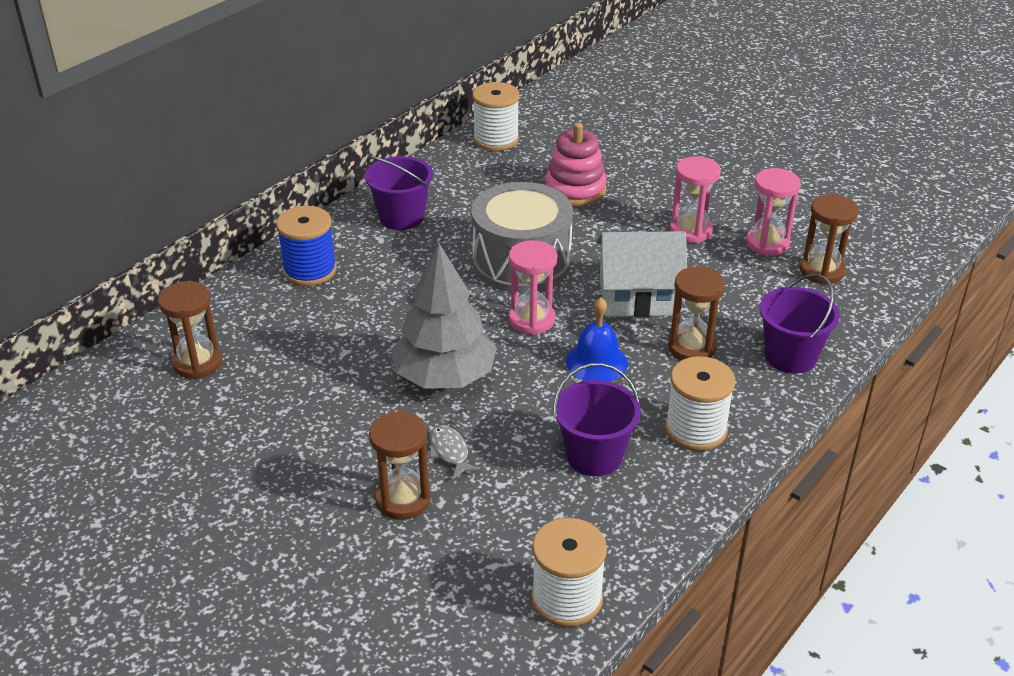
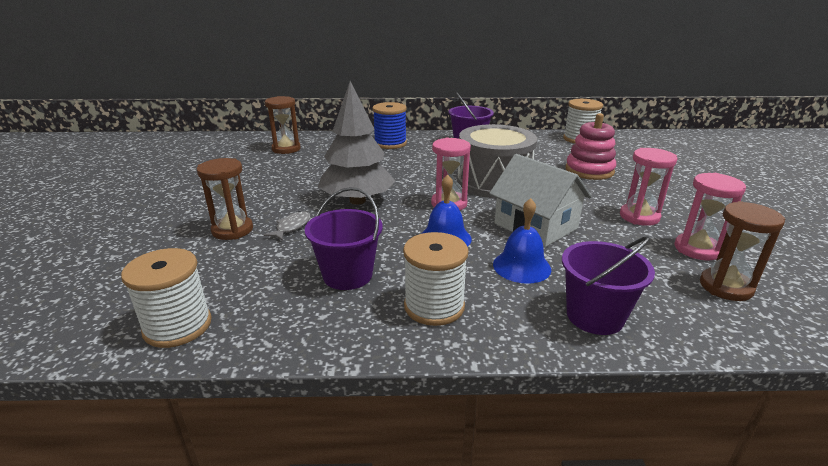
camera: 50 degrees right, 10 degrees down
brown hourglass [668,267,725,360] -> blue bell [493,198,551,284]

